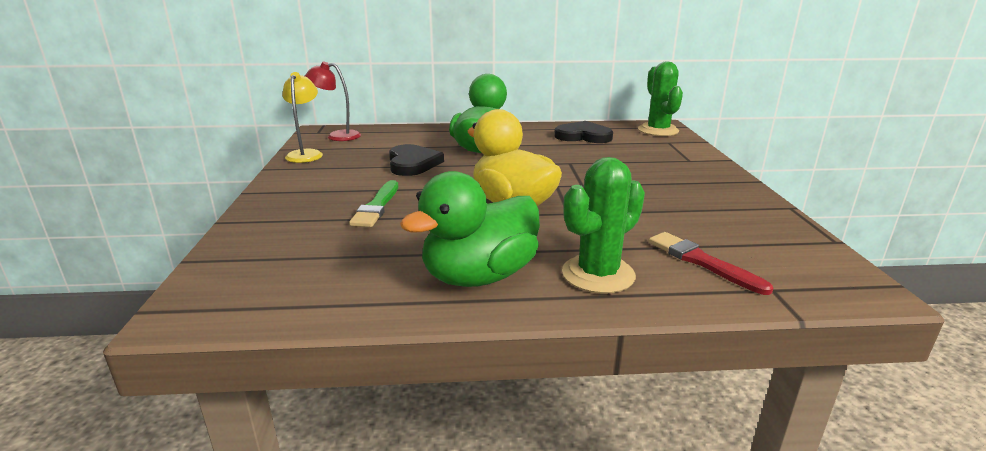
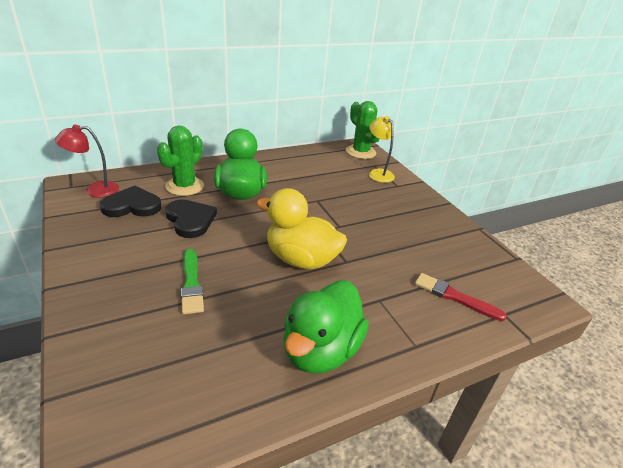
camera: 25 degrees left, 10 degrees up
yellow lamp [282,72,323,163] -> yellow lamp moved to [369,116,395,183]
black heart [555,121,613,143] -> black heart moved to [100,186,162,217]
green cactus [562,157,645,294] -> green cactus moved to [157,125,204,196]

